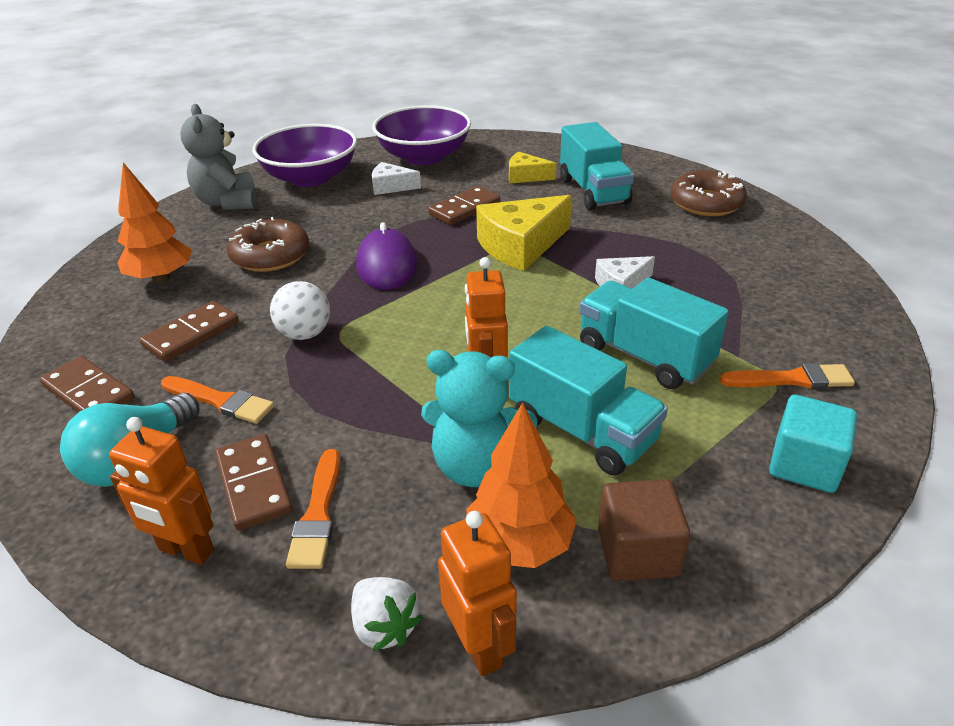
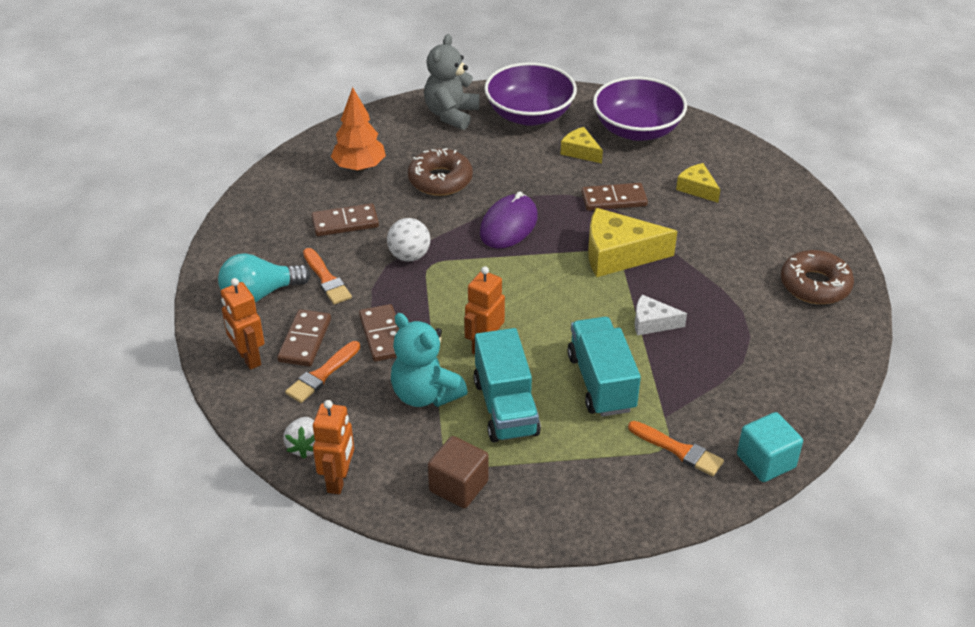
camera: 35 degrees right, 5 degrees up
brown domino [40,356,135,413] -> brown domino moved to [359,304,400,362]
white cheese [372,162,421,195] -> yellow cheese [560,127,603,163]
orange tree [466,402,577,568] -> none
turquoise truck [560,122,634,210] -> none
turquoise cube [769,395,857,493] -> turquoise cube moved to [737,412,803,482]

